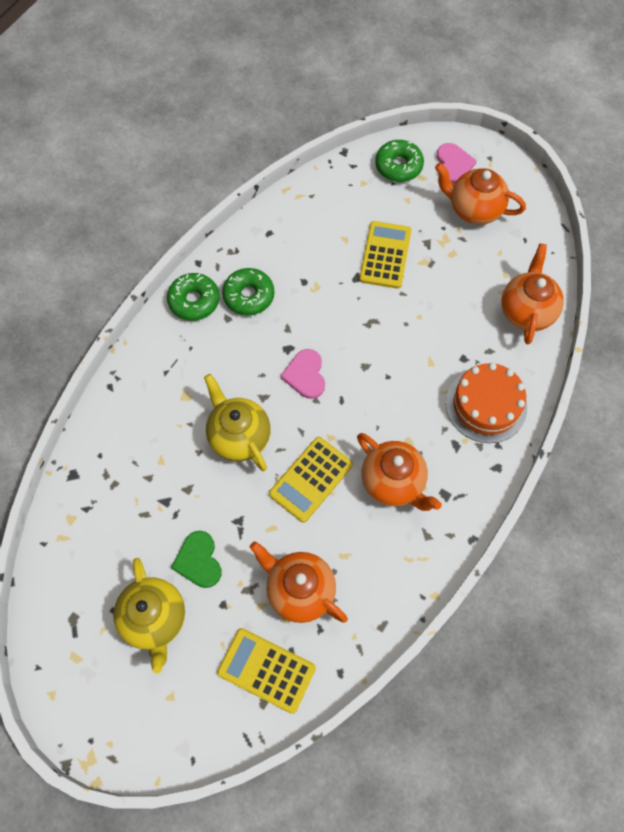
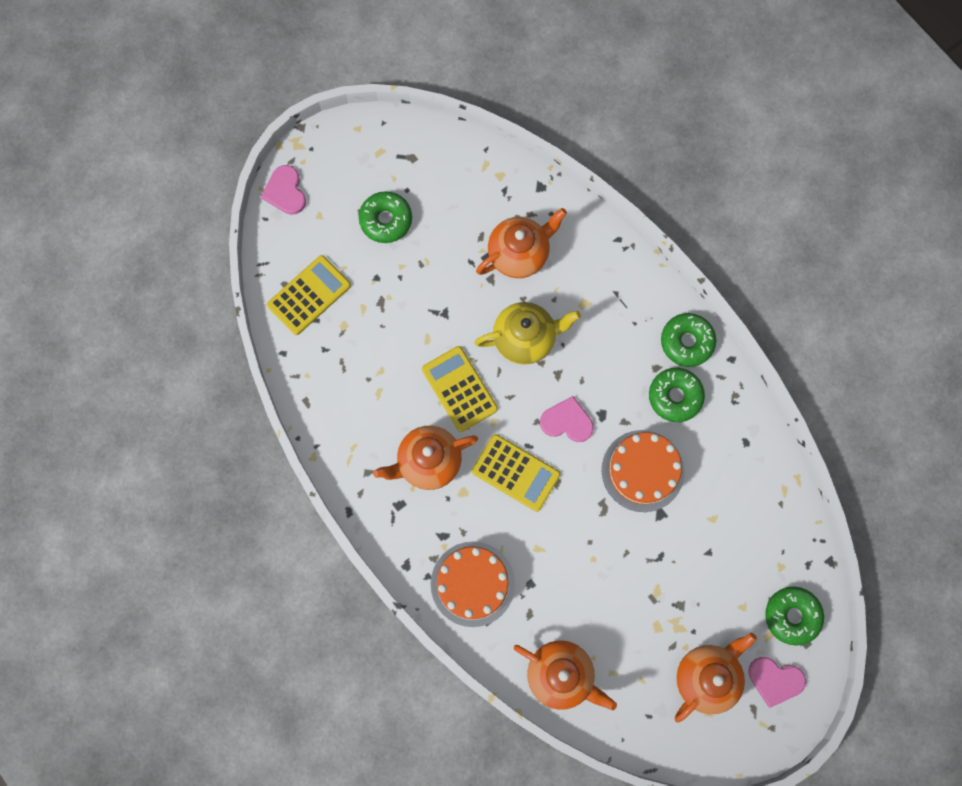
camera: 110 degrees right, 10 degrees up
yellow teapot [113,558,185,674] -> green donut [359,191,412,243]
green heart [171,531,222,588] -> none
orange teapot [250,541,348,623] -> orange teapot moved to [476,208,567,278]
yellow calculator [359,221,412,289] -> yellow calculator moved to [472,434,561,512]
none -> pink heart [261,165,306,215]
none -> orange cake [602,430,684,512]

